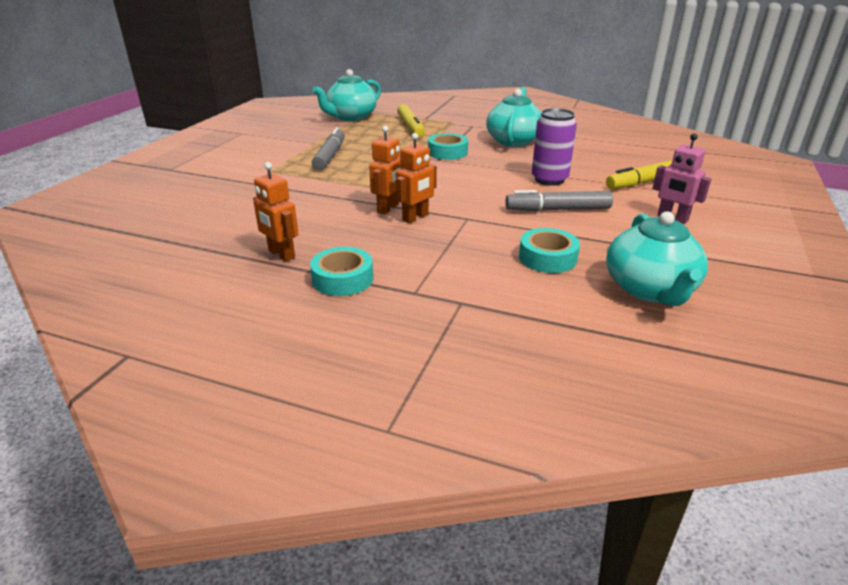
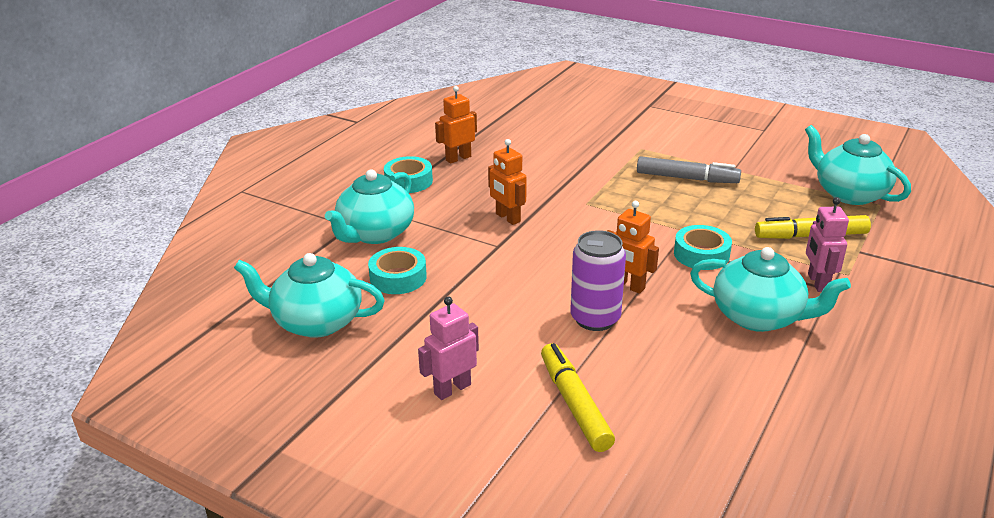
camera: 100 degrees right, 0 degrees up
orange robot [369,126,402,214] -> orange robot moved to [607,201,659,294]
grey marker [505,190,613,211] -> none
none -> turquoise teapot [325,170,414,244]
none -> pink robot [806,197,849,292]

